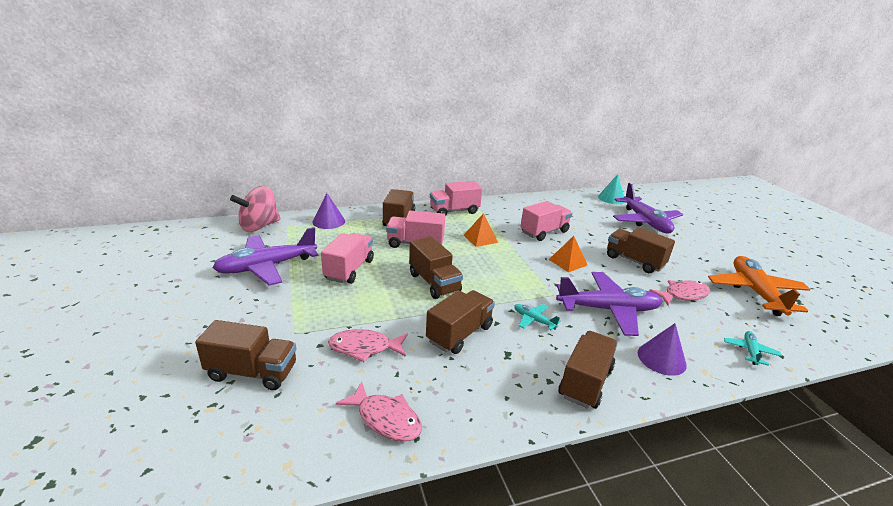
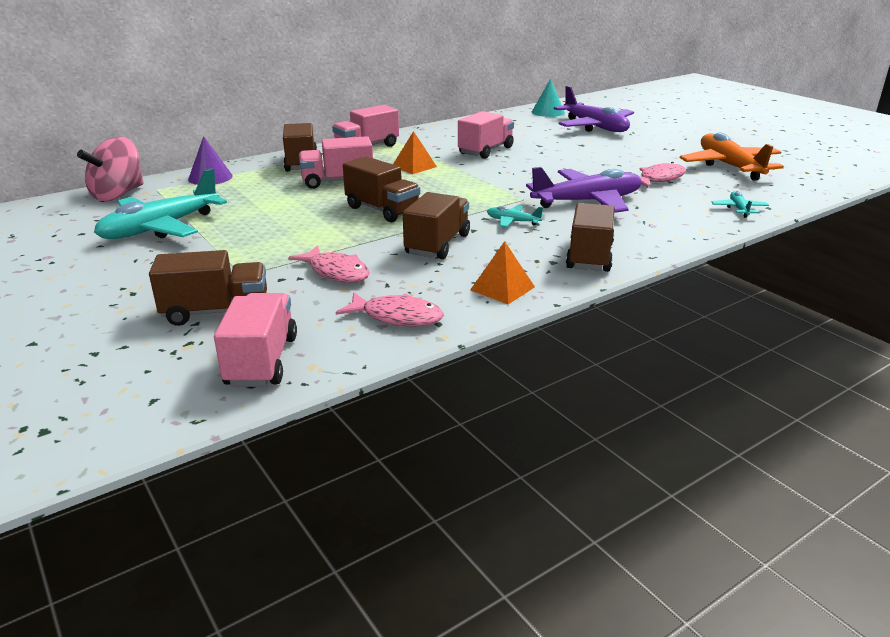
camera: 15 degrees left, 0 degrees up
purple plane [212,227,319,286] -> turquoise plane [94,168,227,239]
pink truck [321,233,374,284] -> pink truck moved to [214,293,297,387]
pink fish [328,329,408,362] -> pink fish turned 120 degrees counterclockwise [288,245,369,283]
orange pyramid [549,236,587,272] -> orange pyramid moved to [470,241,535,305]
brown truck [607,227,675,273] -> none
purple cone [638,323,687,376] -> none

